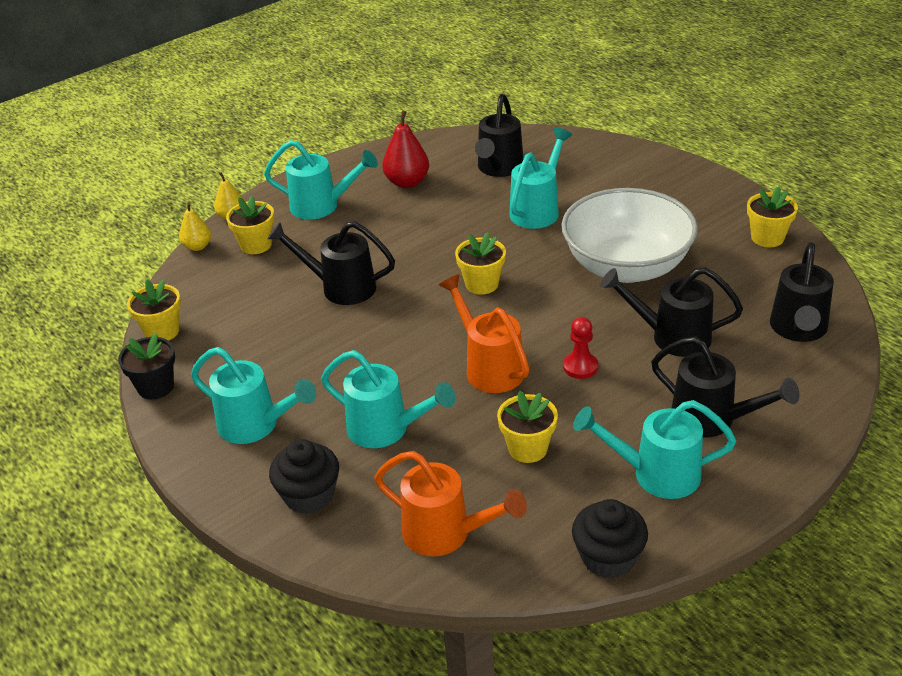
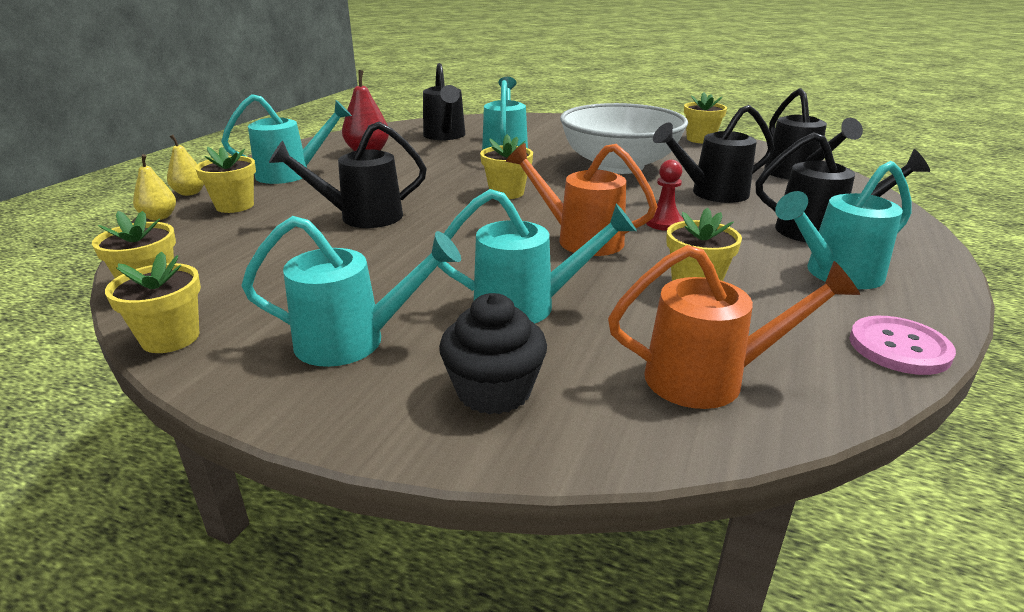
camera: 30 degrees left, 10 degrees down
black flower pot [118,333,175,399] -> yellow flower pot [105,251,201,353]
black cupcake [572,499,648,579] -> pink button [849,316,956,375]

